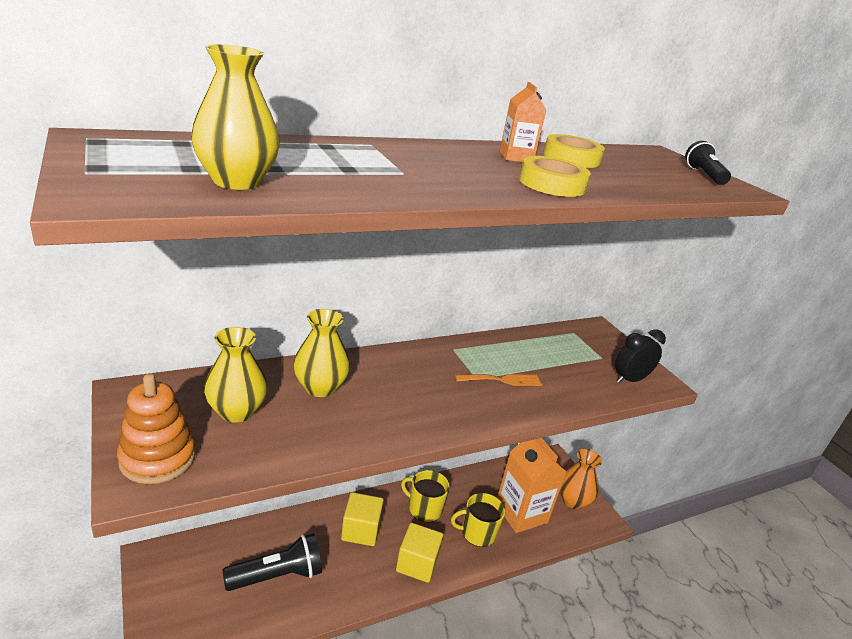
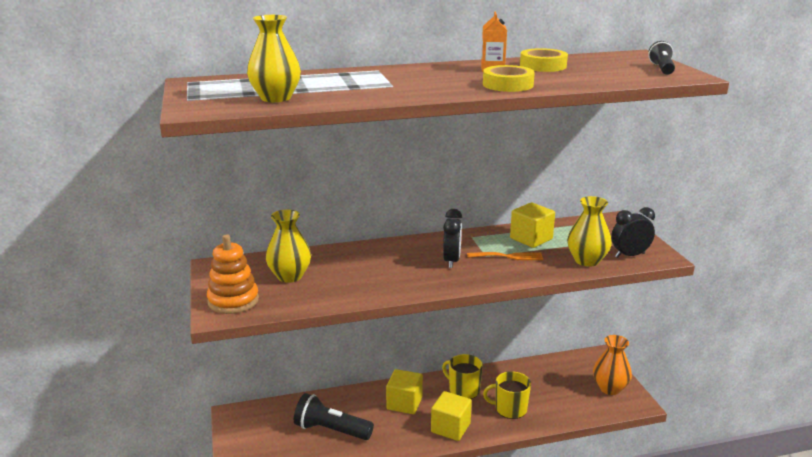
camera: 15 degrees right, 5 degrees down
black flashlight [223,533,322,591] -> black flashlight turned 150 degrees counterclockwise [294,393,374,440]
yellow vase [294,309,350,397] -> yellow vase moved to [567,196,612,267]
orange carton [497,438,567,533] -> none
none -> black clock [443,209,462,268]
none -> yellow cube [510,203,555,248]

